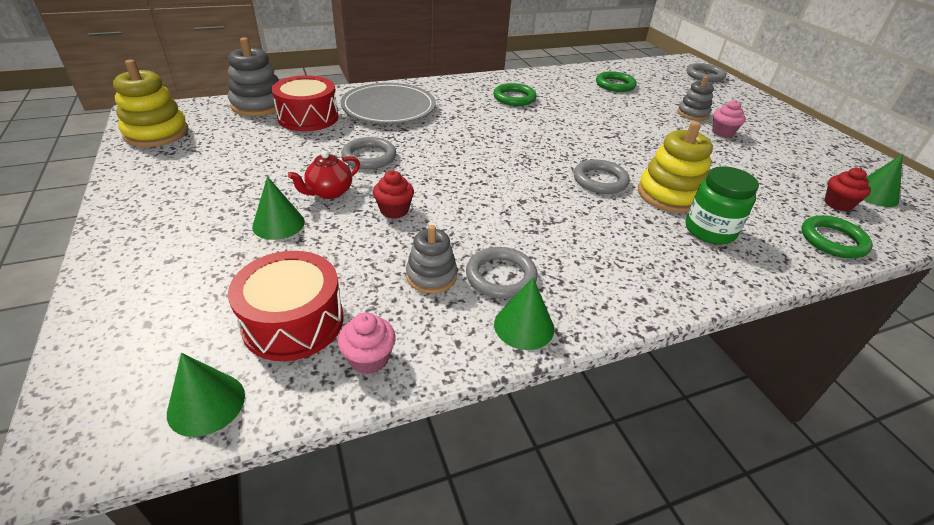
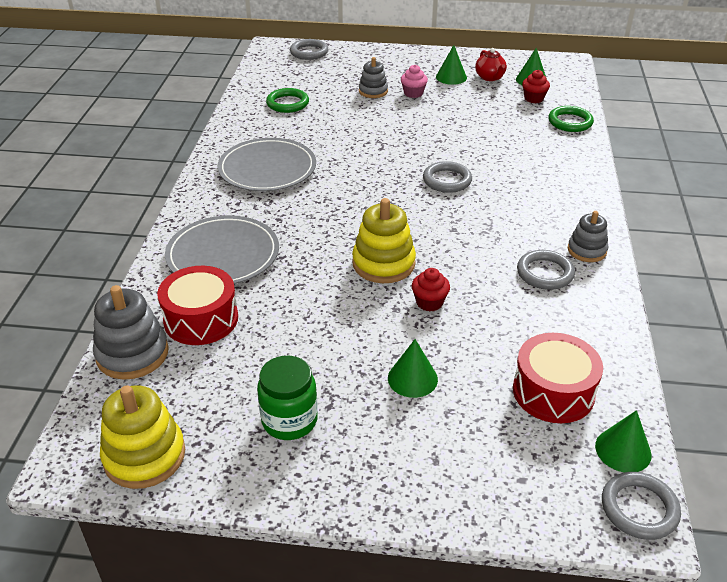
camera: 60 degrees left, 0 degrees up
red teapot [288,151,360,199] -> red teapot moved to [475,48,507,81]
pink cupcake [338,312,396,374] -> none
grey ring [341,137,396,169] -> grey ring moved to [602,472,681,540]
grey stacking toy [406,225,457,293] -> grey stacking toy moved to [568,211,608,262]
green ring [493,83,537,106] -> grey plate [218,138,316,191]
green cone [494,277,554,350] -> green cone moved to [436,45,467,85]
yellow stacking toy [638,121,713,213] -> yellow stacking toy moved to [352,198,416,283]
green jar [686,166,759,244] -> green jar moved to [257,356,318,440]

